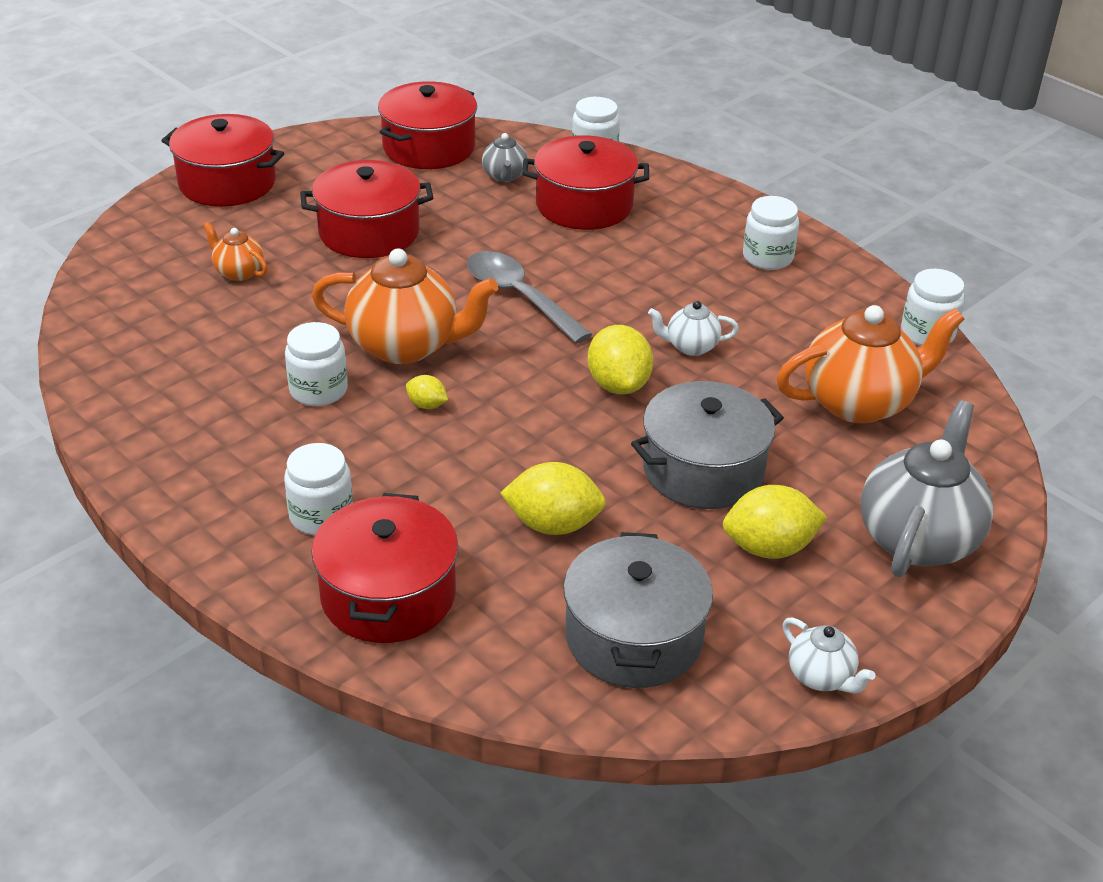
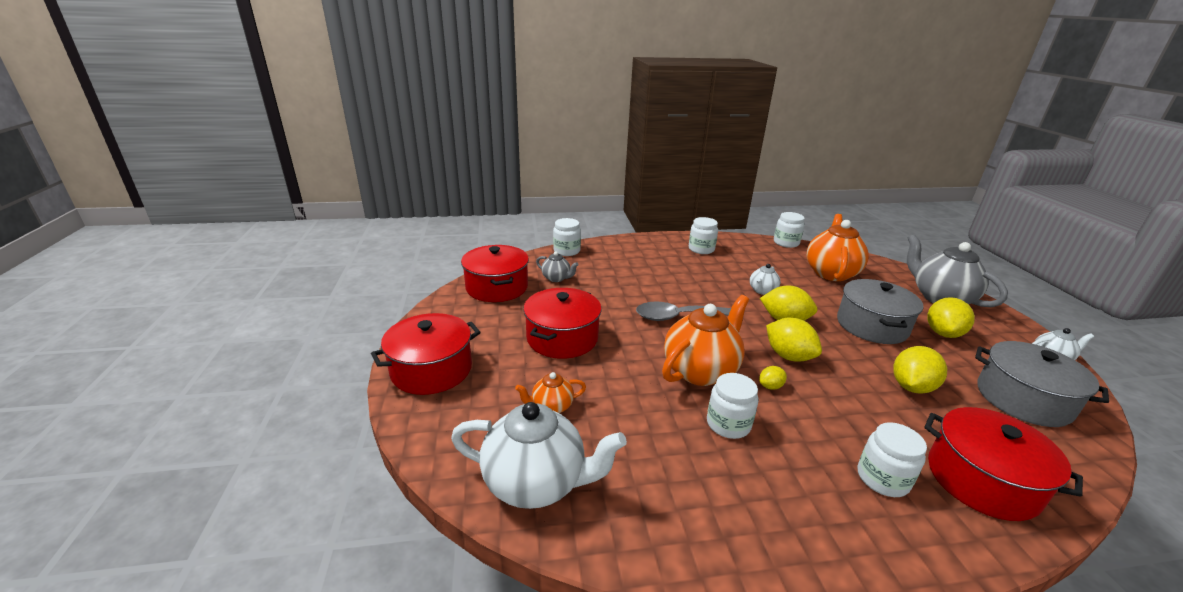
camera: 55 degrees left, 10 degrees down
red pot [522,135,649,230] -> none
none -> white teapot [451,402,627,509]
none -> yellow lemon [766,318,822,362]

